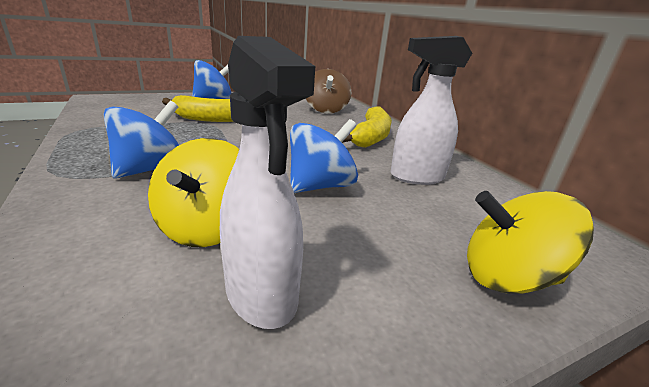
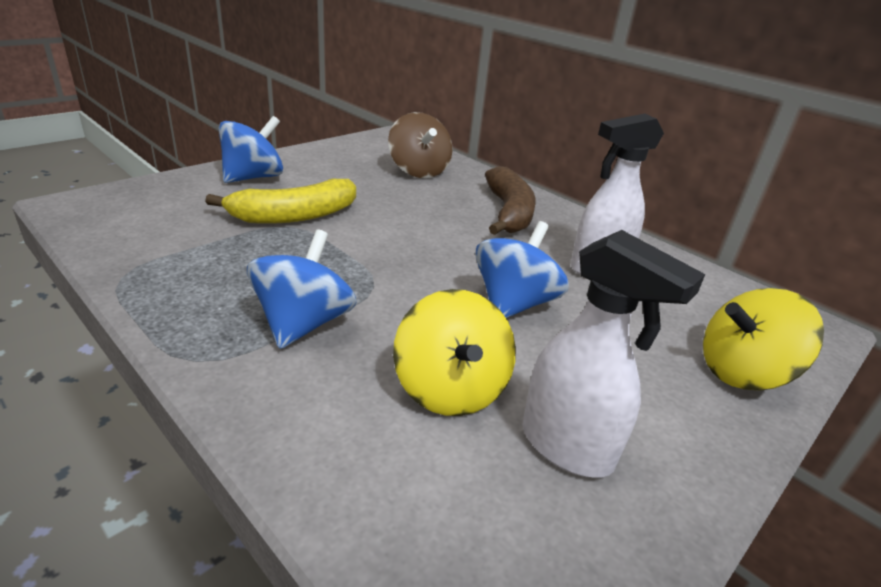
camera: 20 degrees left, 5 degrees up
yellow banana [342,106,392,148] -> brown banana [485,166,536,235]

